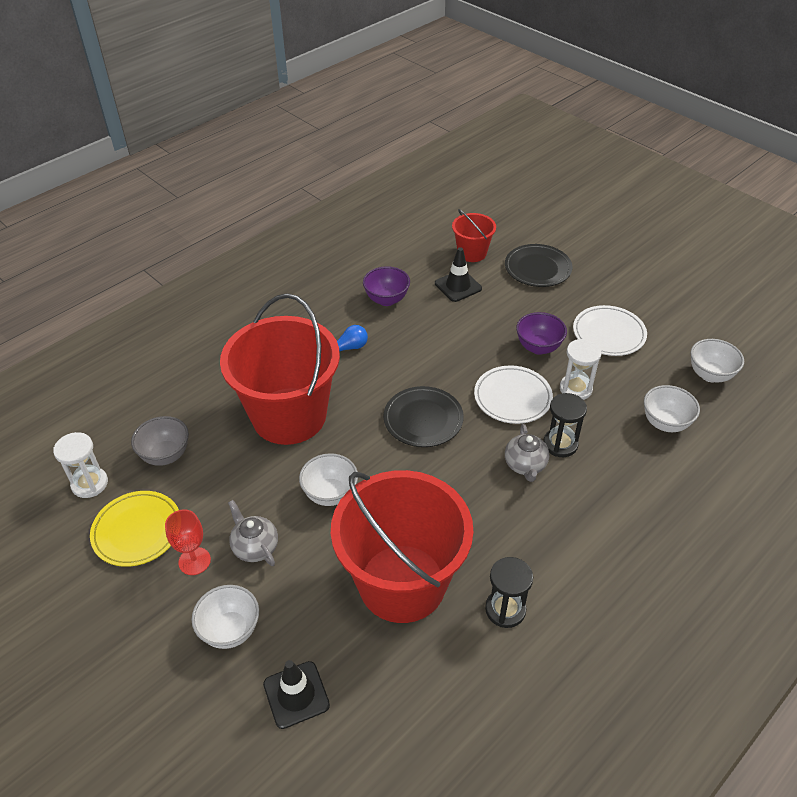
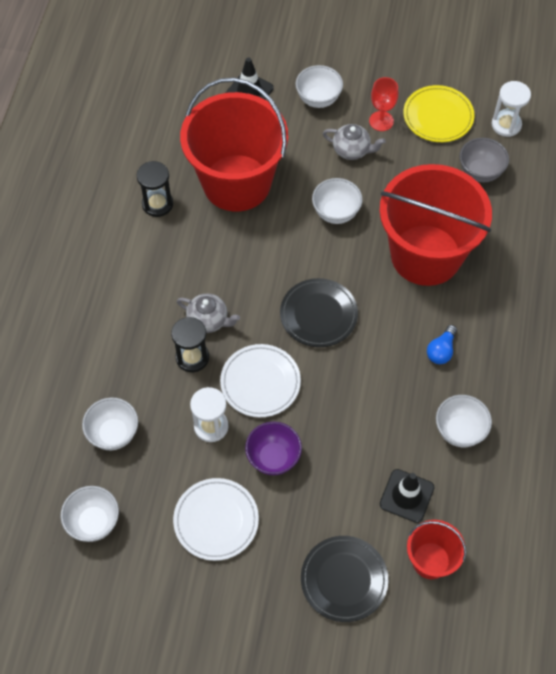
camera: 145 degrees right, 15 degrees up
purple bowl [363,266,410,306] -> white bowl [436,395,492,447]
grey teapot [505,424,549,482] -> grey teapot turned 150 degrees clockwise [177,293,240,333]

